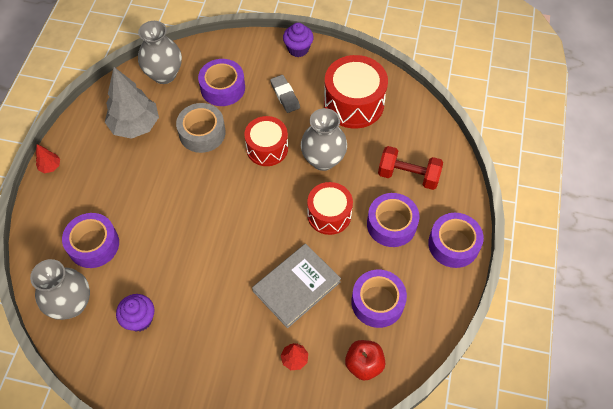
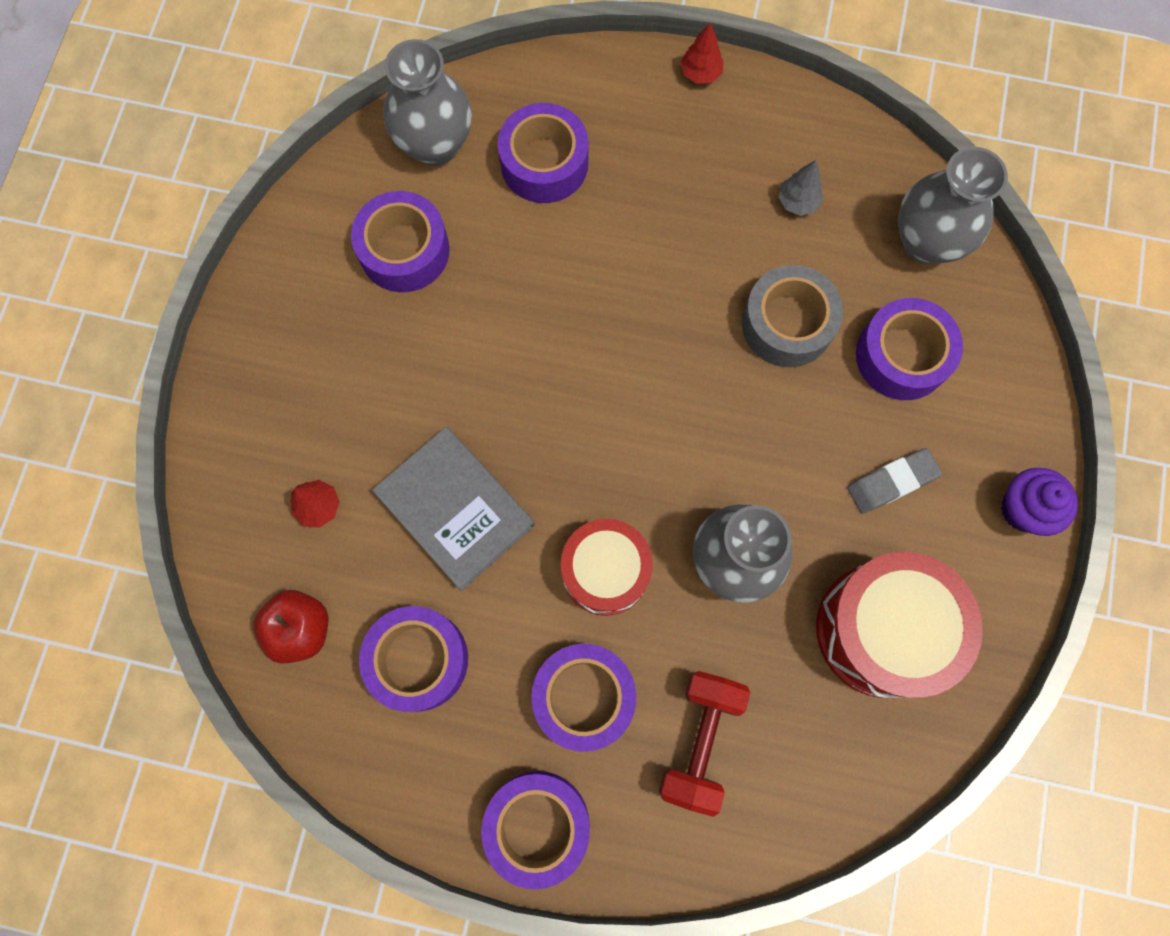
camera: 90 degrees right, 15 degrees up
grey tree [105,67,159,139] -> grey tree [778,160,823,216], size x0.44
purple cupcake [116,294,154,332] -> purple tape [351,191,450,292]
red drum [244,116,288,166] -> none

